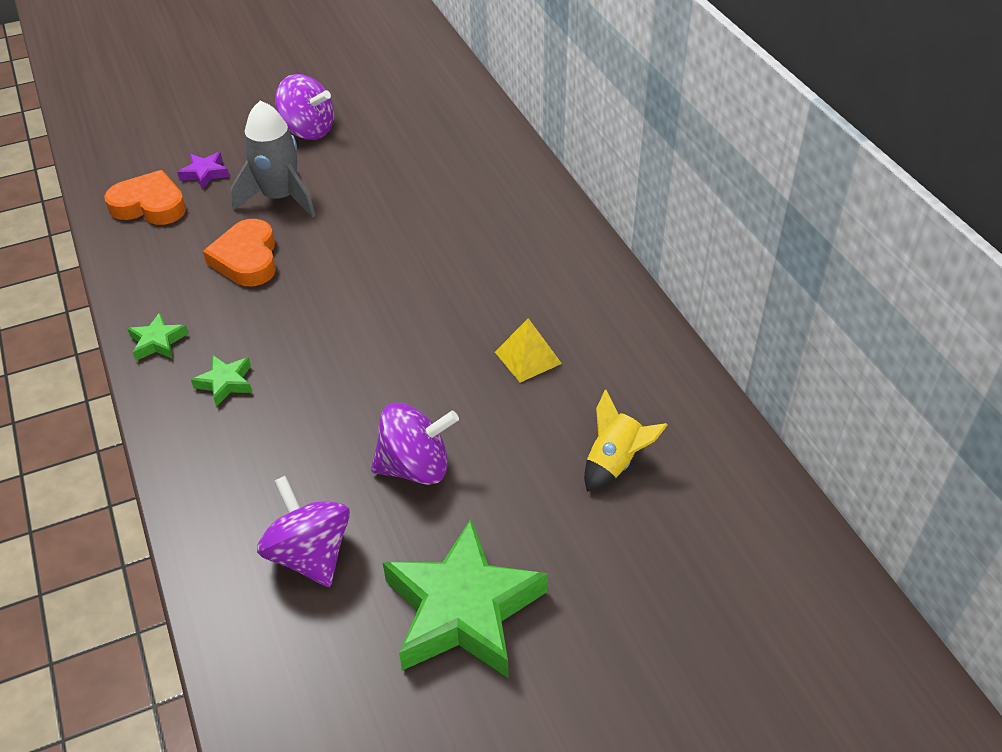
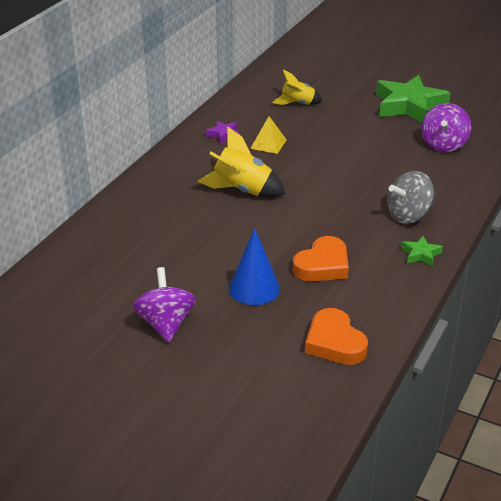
camera: 130 degrees left, 10 degrees down
purple star [177,152,229,189] -> purple star moved to [206,121,240,144]
green star [191,355,252,407] -> grey spinning top [387,171,434,224]
grey rocket [231,100,316,218] -> blue cone [229,228,280,305]
purple spinning top [371,403,459,485] -> none
none -> yellow rocket [197,126,285,197]

